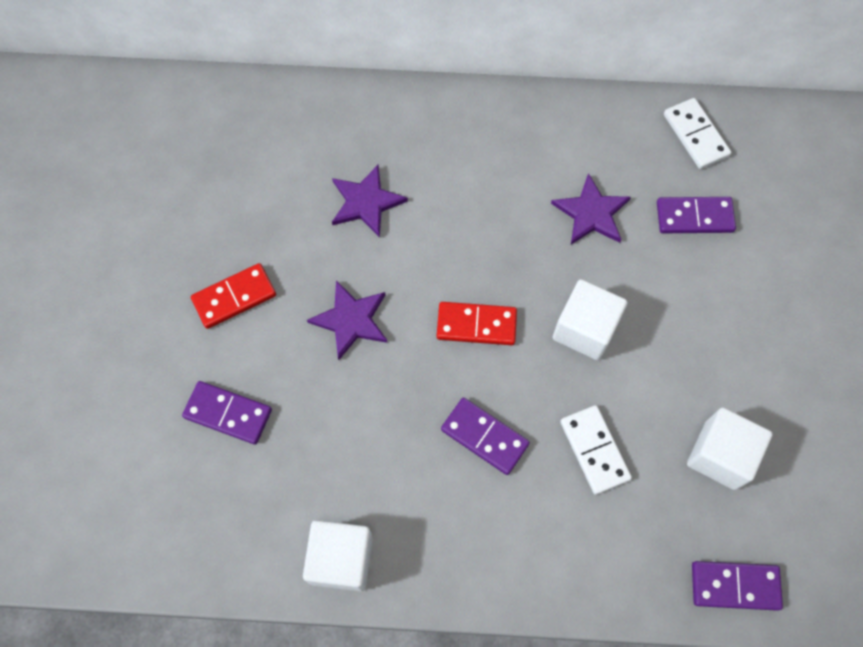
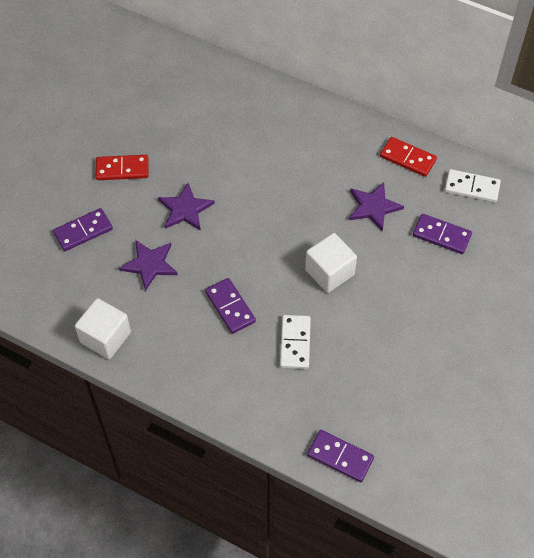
camera: 25 degrees right, 10 degrees down
purple domino [182,381,272,444] -> purple domino turned 75 degrees counterclockwise [53,208,113,251]
purple star [332,165,408,238] -> purple star moved to [119,240,178,291]
red domino [437,302,517,345] -> red domino moved to [380,137,437,177]
white domino [664,98,731,169] -> white domino turned 75 degrees counterclockwise [445,169,501,203]
white cube [687,407,773,490] -> none

